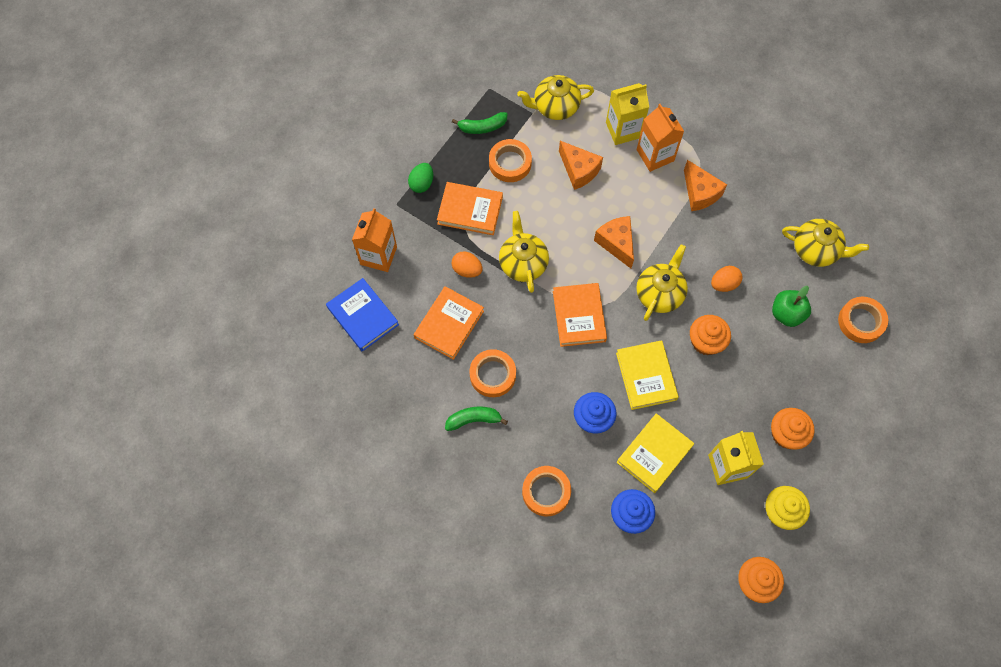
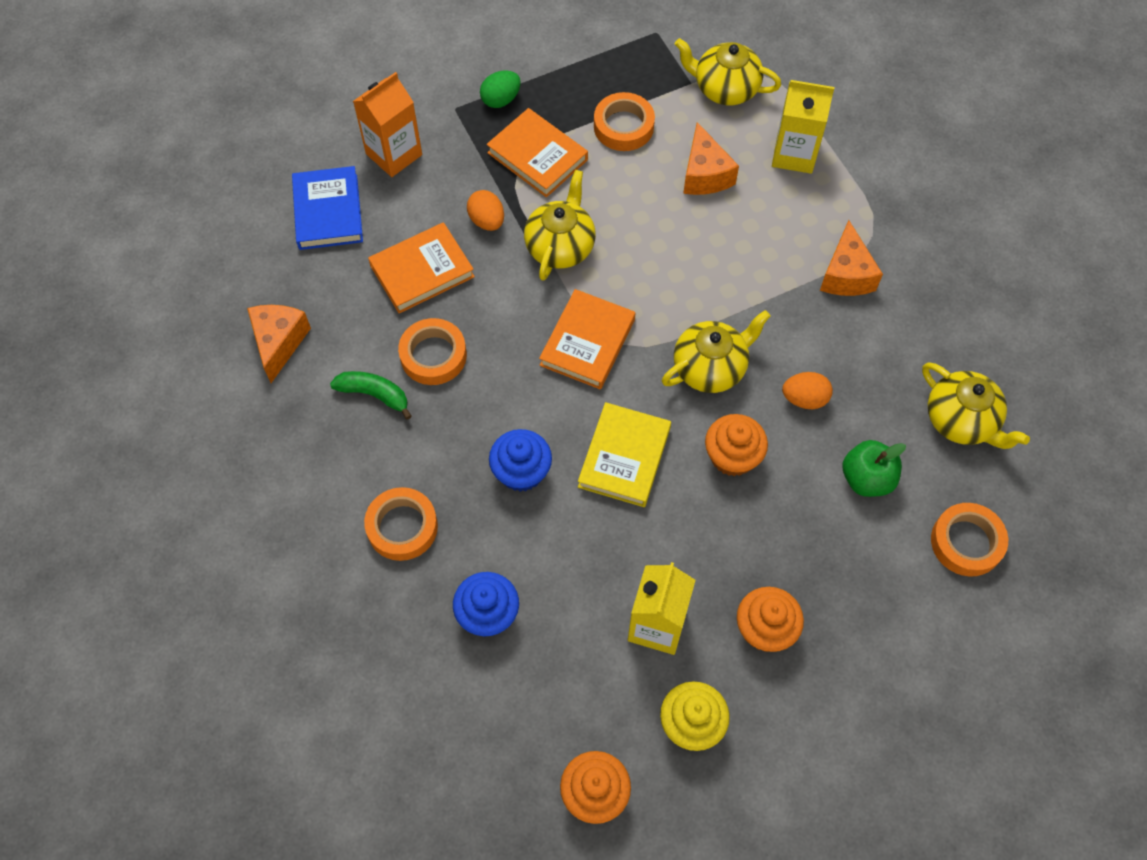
camera: 30 degrees right, 5 degrees down
green banana [452,112,507,134] -> none
orange cheese [594,216,634,268] -> orange cheese moved to [247,305,311,383]
yellow book [616,413,694,493] -> none
orange carton [637,104,684,172] -> none

